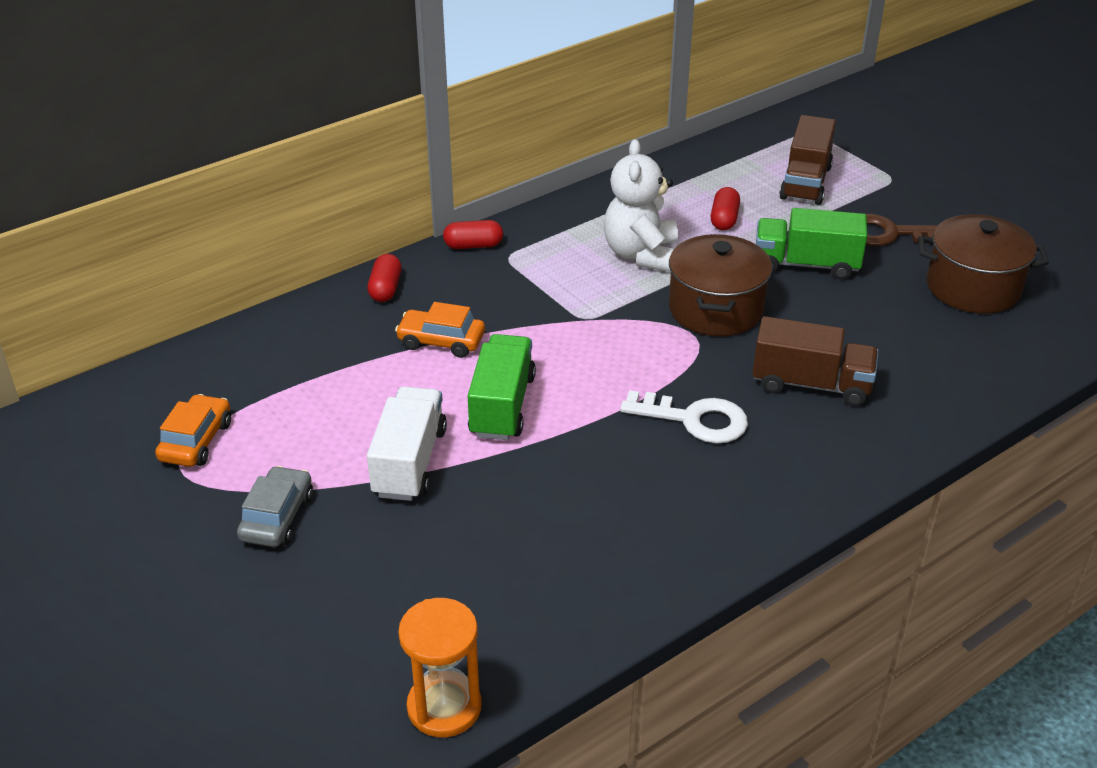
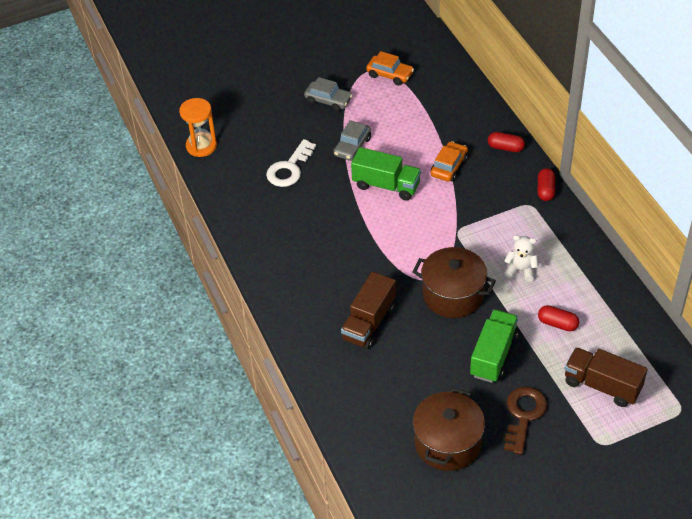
camera: 105 degrees right, 10 degrees up
white truck [367,386,447,501] -> grey car [334,120,371,161]
white teddy bear [604,139,678,272] -> white teddy bear [504,235,538,282], size x0.58
white key [620,390,748,443] -> white key moved to [266,139,316,187]

